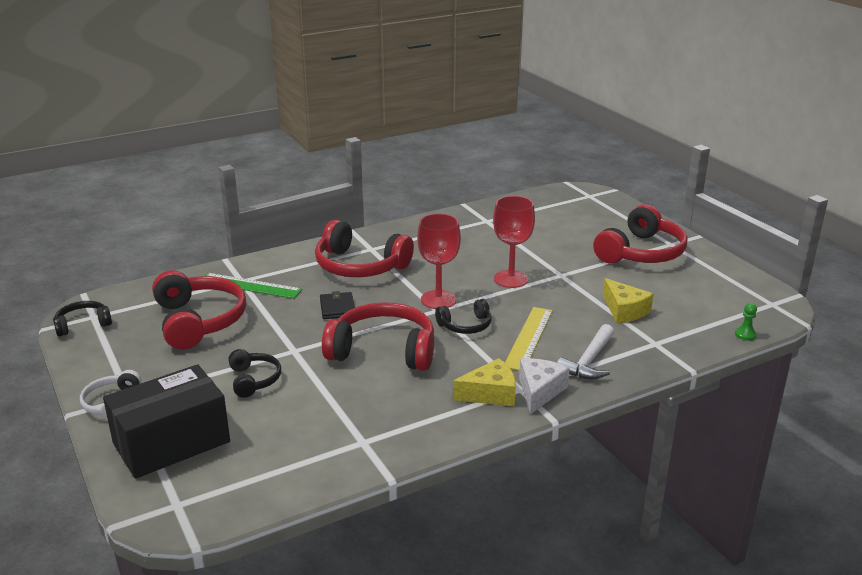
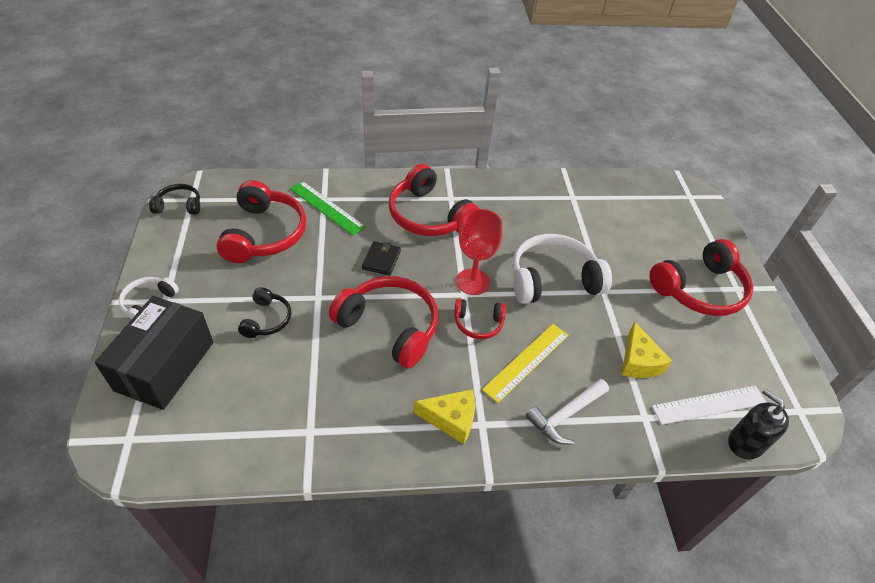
camera: 20 degrees right, 20 degrees up
black box [103,364,230,479] -> black box turned 60 degrees counterclockwise [95,296,214,410]
black headphones [435,299,491,334] -> red headphones [454,299,506,339]
red goblet [493,196,535,288] -> white headphones [512,234,612,304]
white cheese [519,358,570,414] -> none
green pawn [735,303,757,341] -> black soap dispenser [728,389,789,459]
none -> white ruler [652,386,767,425]

